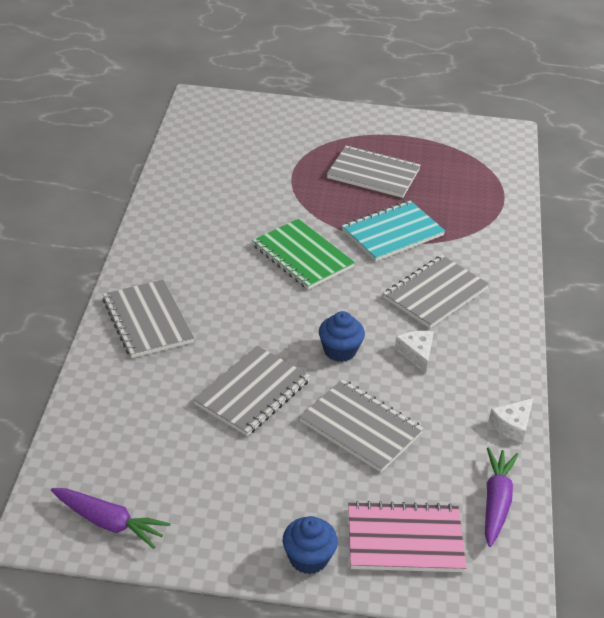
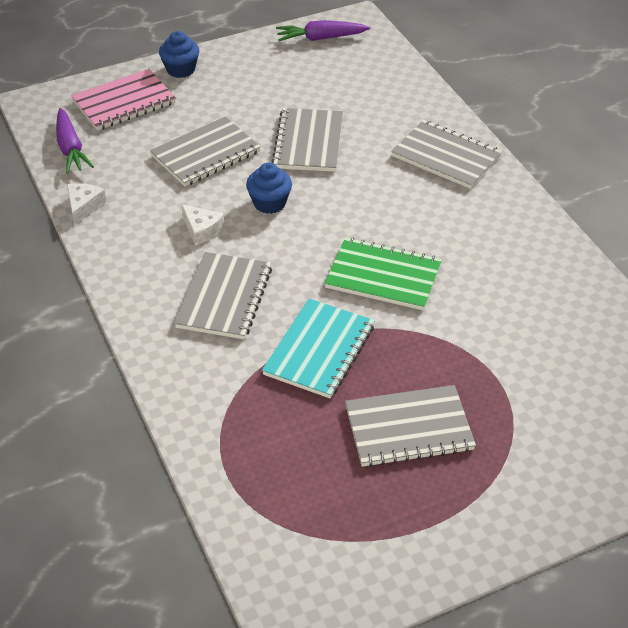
camera: 150 degrees right, 5 degrees up
grey notebook [299,379,424,472] -> grey notebook turned 45 degrees counterclockwise [150,117,261,187]

